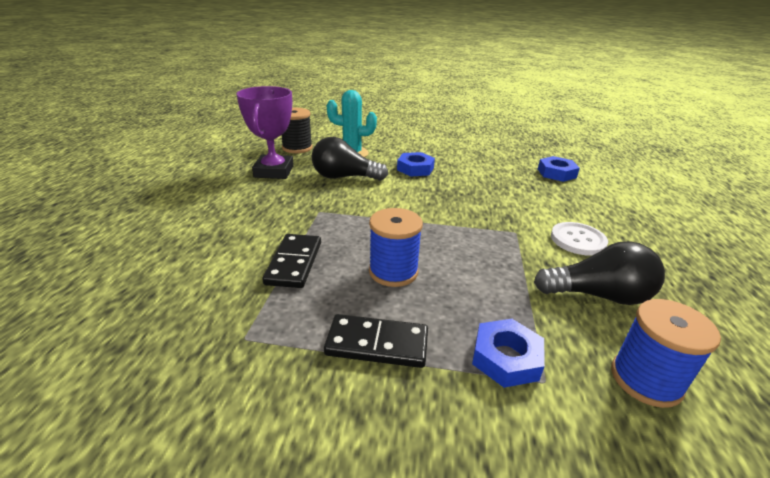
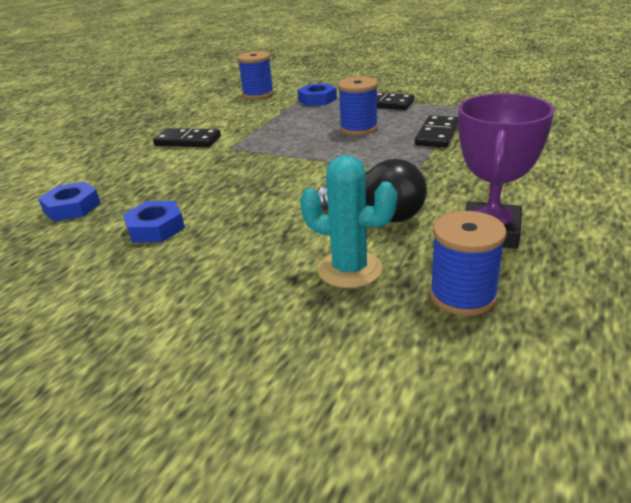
camera: 160 degrees left, 0 degrees up
black spool [281,108,313,153] -> blue spool [430,211,506,316]
blue nut [397,152,435,177] -> blue nut moved to [123,201,185,243]
black light bulb [534,241,665,305] -> none
white button [551,222,608,255] -> black domino [153,128,221,147]

